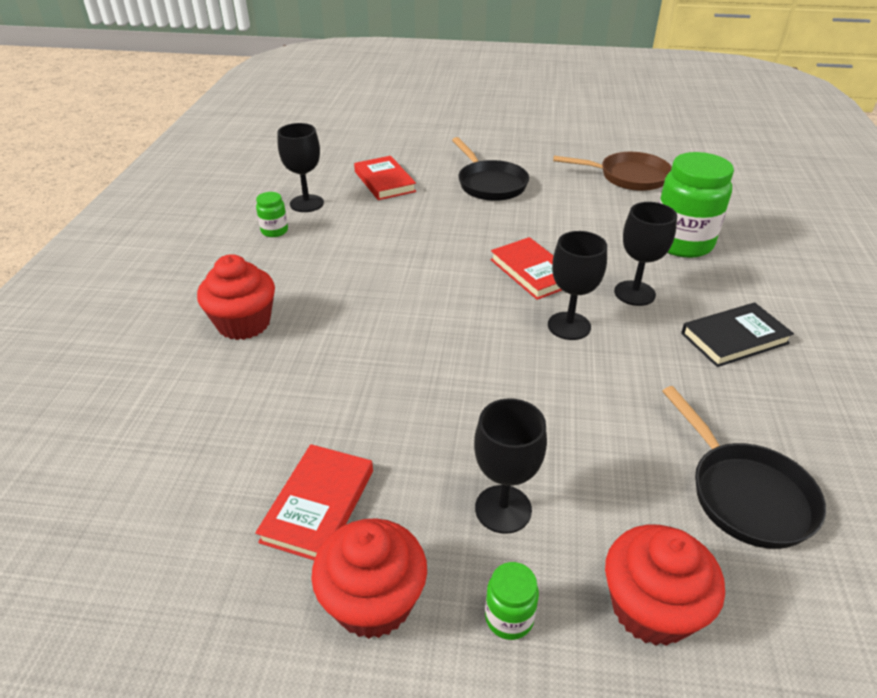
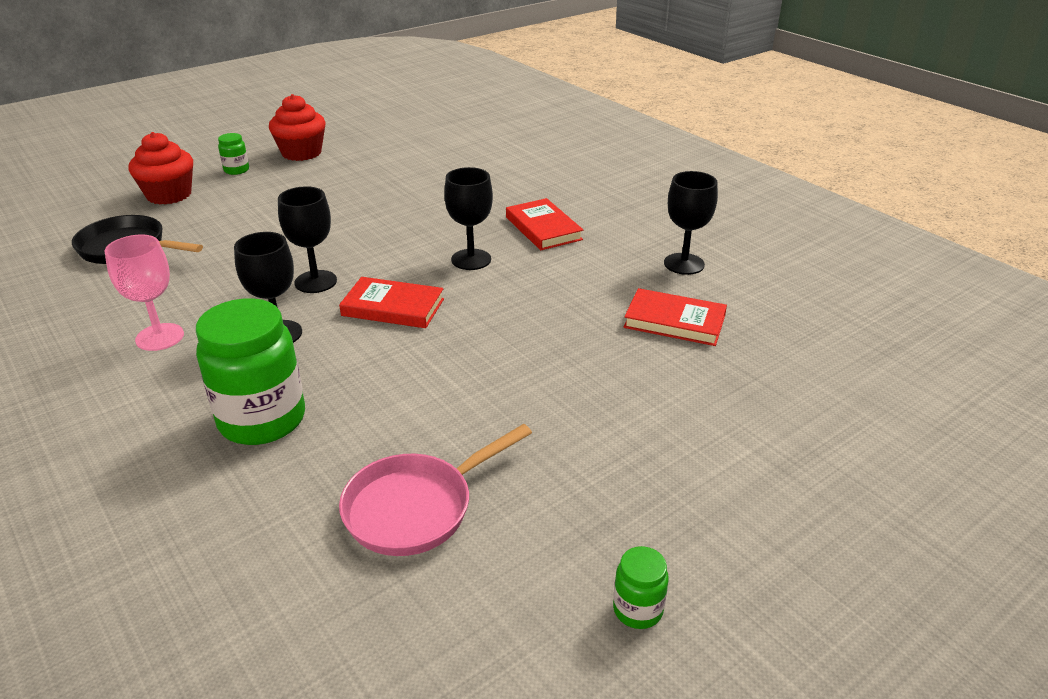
camera: 135 degrees right, 5 degrees down
red cupcake [197,254,275,340] -> none
red book [255,444,373,560] -> red book moved to [506,198,583,250]
green jar [256,192,288,237] -> green jar moved to [613,546,669,629]
black pan [452,137,529,201] -> none
black goblet [474,398,547,534] -> black goblet moved to [444,167,493,270]
brown pan [553,152,672,191] -> pink pan [339,424,532,556]
black book [681,302,794,367] -> pink goblet [104,235,184,351]

